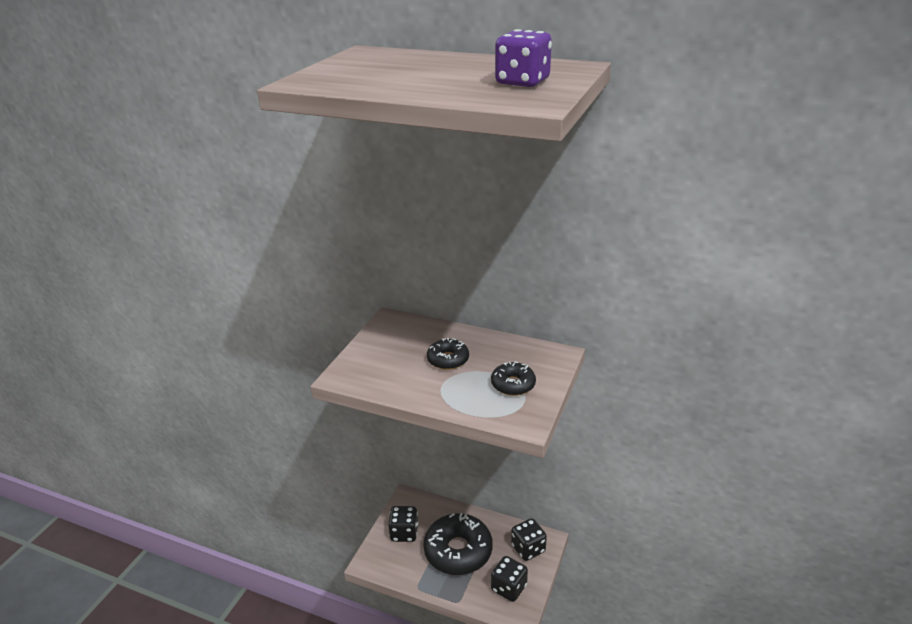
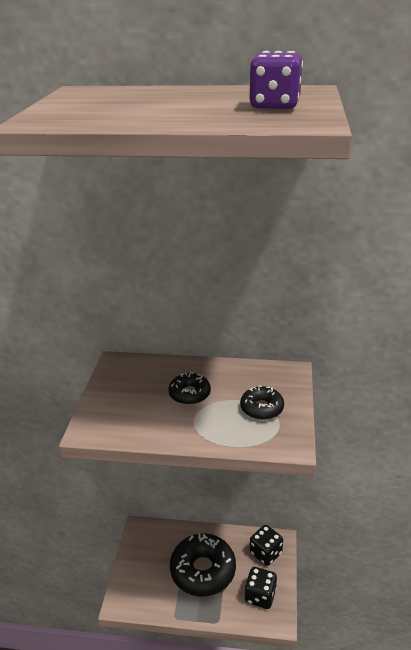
camera: 15 degrees left, 0 degrees up
black dice [388,506,418,542] -> none

